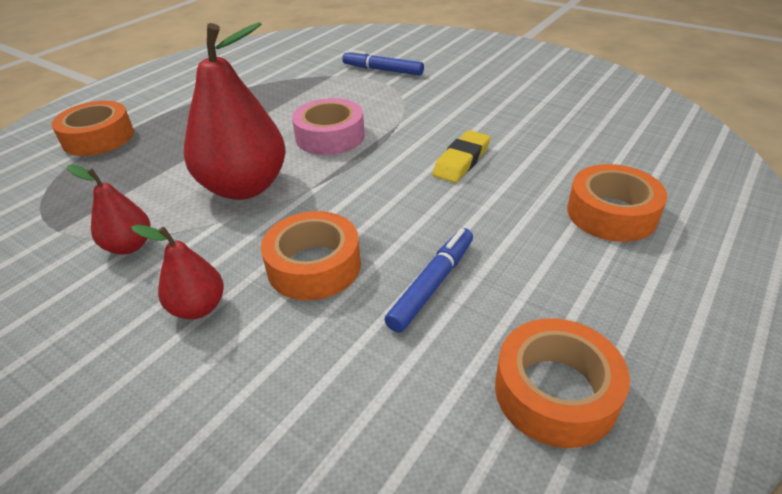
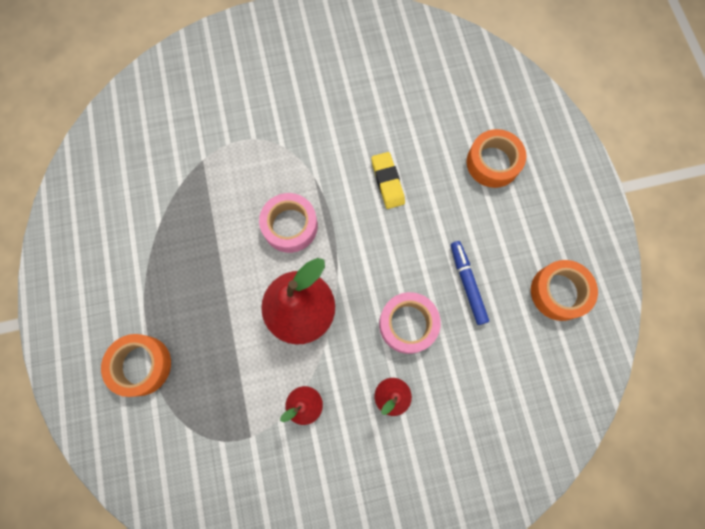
camera: 50 degrees left, 35 degrees up
orange tape [261,211,361,300] -> pink tape [379,292,441,354]
blue marker [342,50,424,75] -> none

